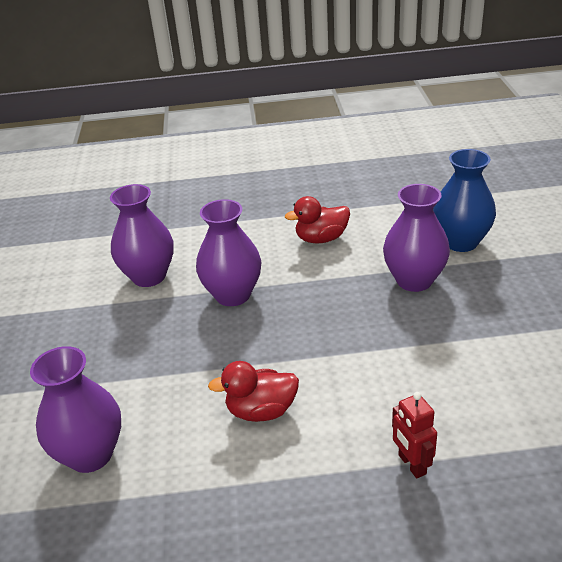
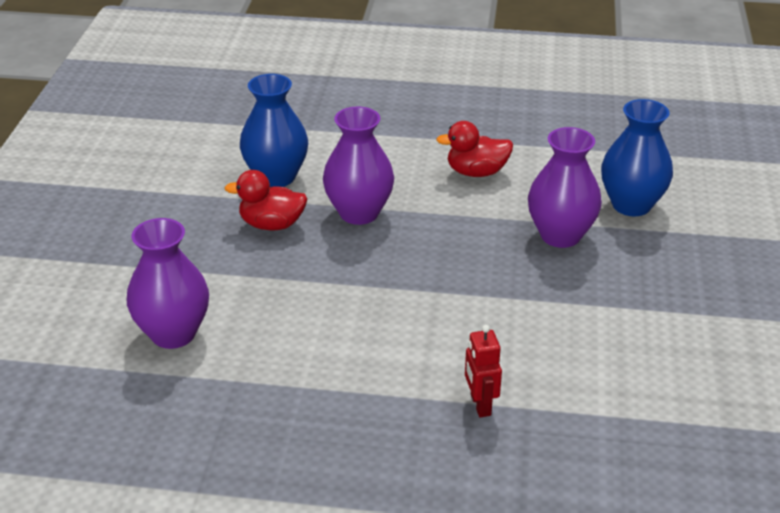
camera: 10 degrees right, 0 degrees up
purple vase [110,184,174,287] -> blue vase [240,74,308,187]
red duck [208,361,299,422] -> red duck moved to [224,170,307,230]

